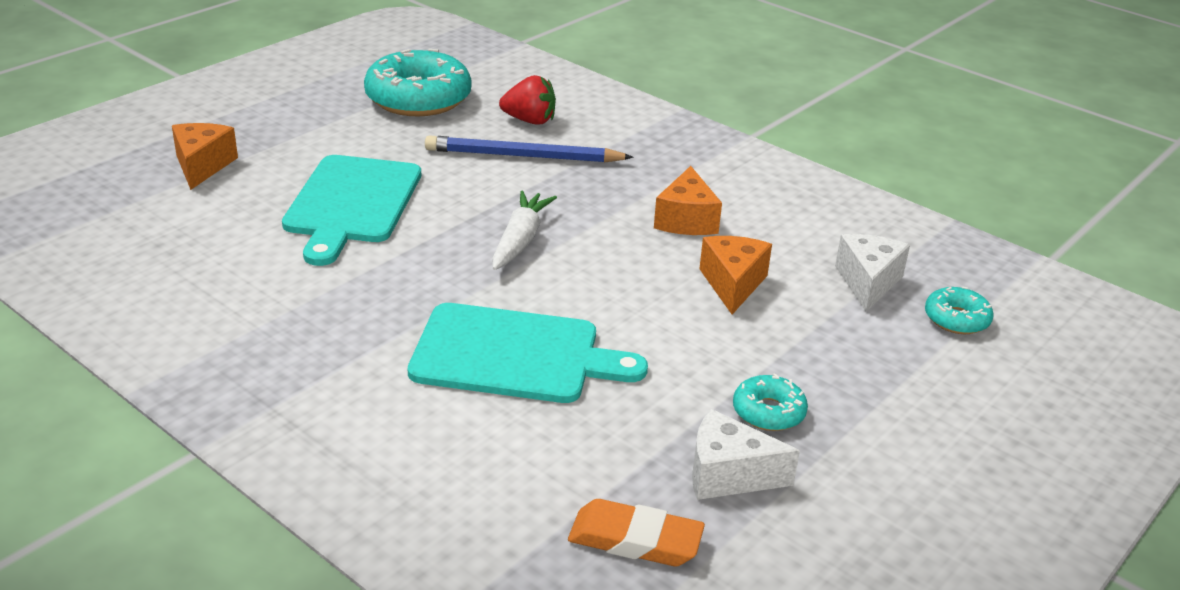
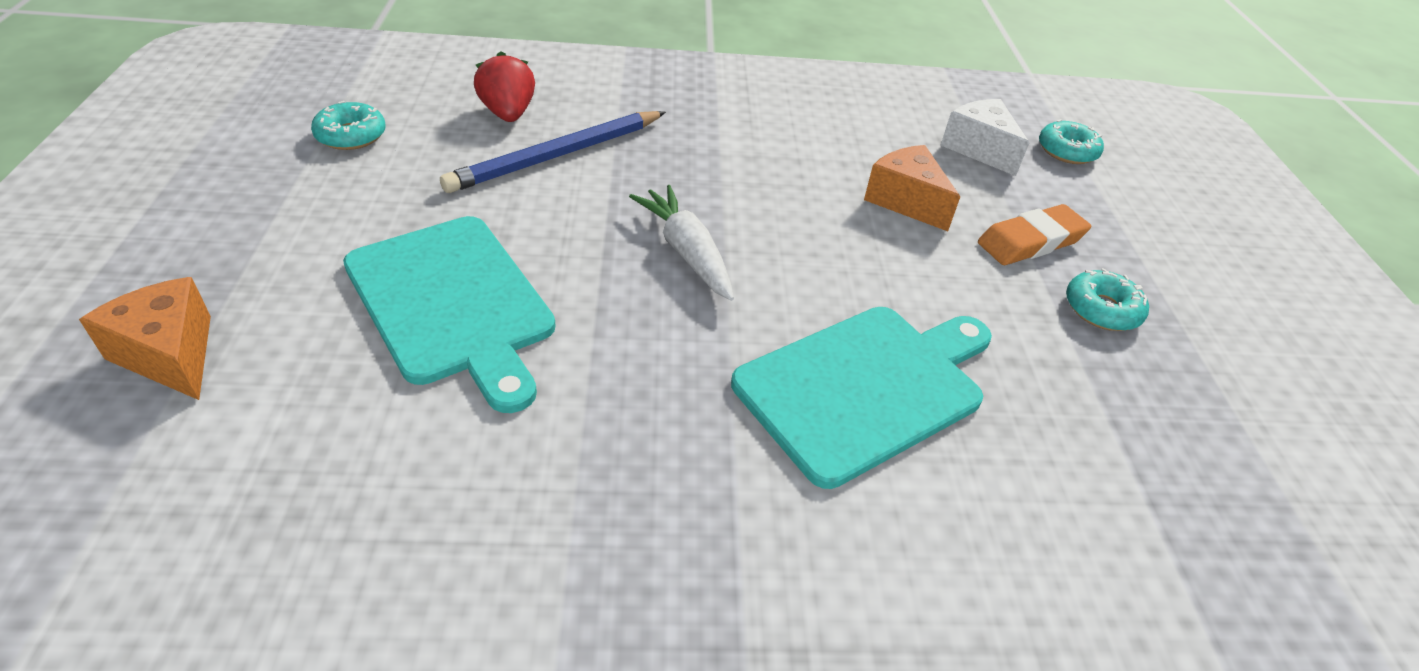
camera: 45 degrees left, 10 degrees up
turquoise donut [364,49,471,116] -> turquoise donut [311,101,386,150], size x0.49
red strawberry [499,75,556,125] -> red strawberry turned 75 degrees counterclockwise [474,51,535,122]
orange eraser [568,499,705,566] -> orange eraser moved to [978,204,1091,265]
orange cheese [654,166,722,235] -> none
white cheese [692,409,800,500] -> none

